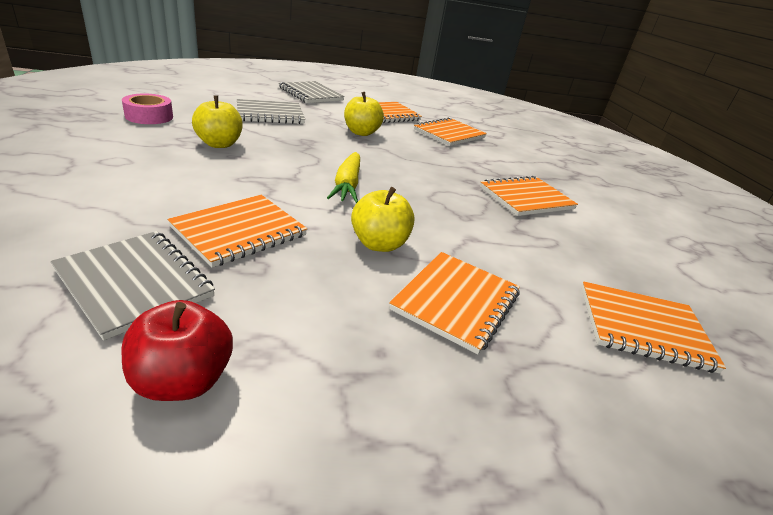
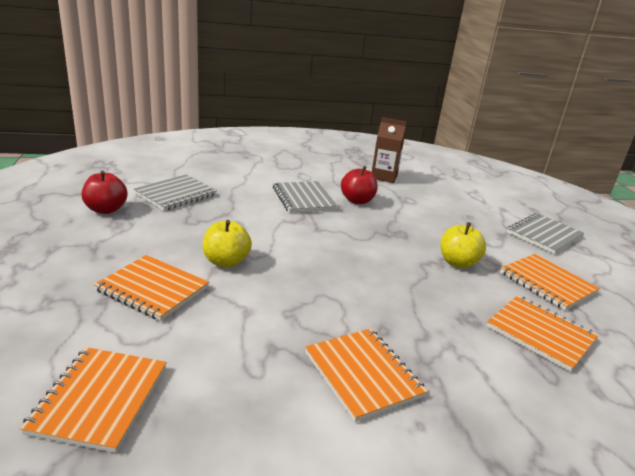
camera: 90 degrees right, 5 degrees down
pink tape [122,93,173,124] -> brown carton [372,117,407,183]
orange notebook [168,195,307,268] -> none
yellow apple [192,95,243,148] -> red apple [341,166,378,204]
grey notebook [237,99,305,124] -> grey notebook moved to [273,181,338,213]
yellow carrot [327,152,360,203] -> none

